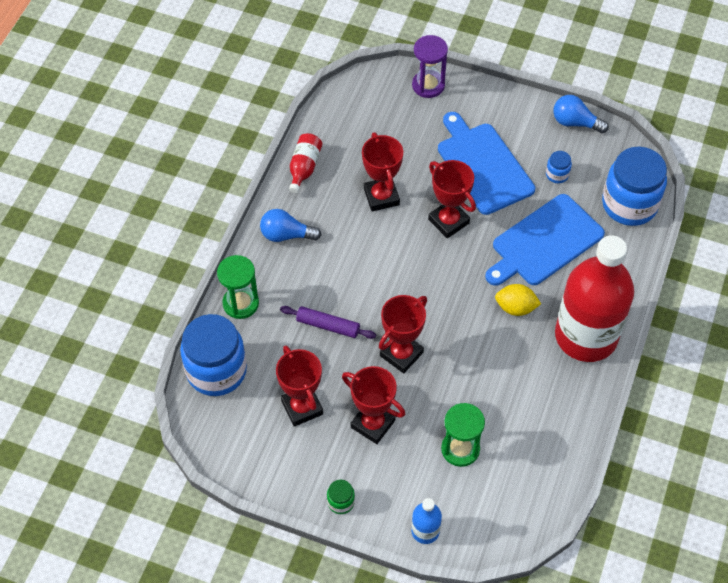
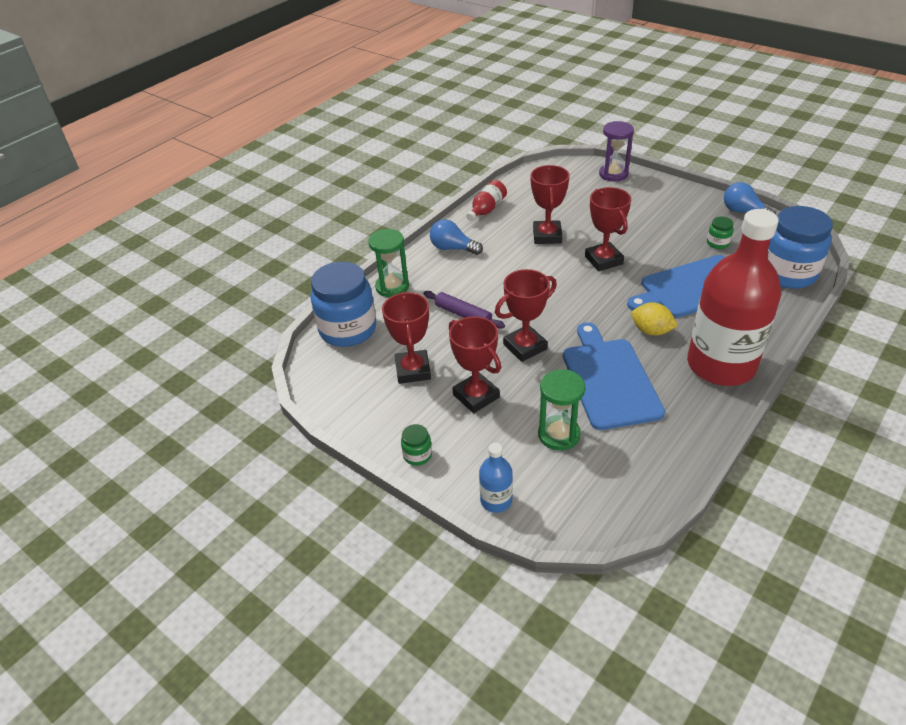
camera: 20 degrees right, 15 degrees down
blue cutting board [438,112,535,215] -> blue cutting board moved to [563,322,665,430]
blue jar [546,151,572,183] -> green jar [707,217,734,249]

